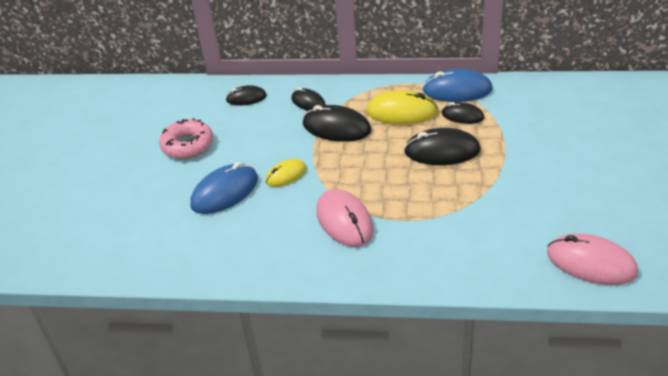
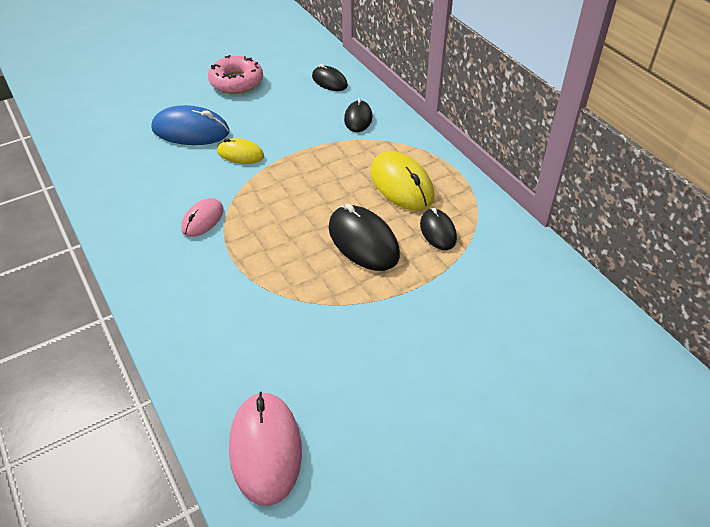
camera: 50 degrees right, 5 degrees up
black mouse [303,105,371,142] -> none
pink mouse [316,189,374,247] -> pink mouse [181,198,224,237], size x0.60
blue mouse [422,69,493,102] -> none

